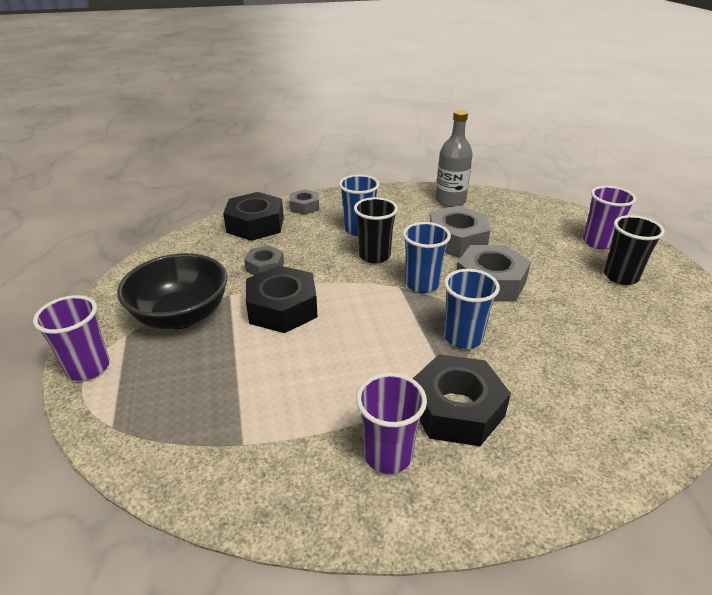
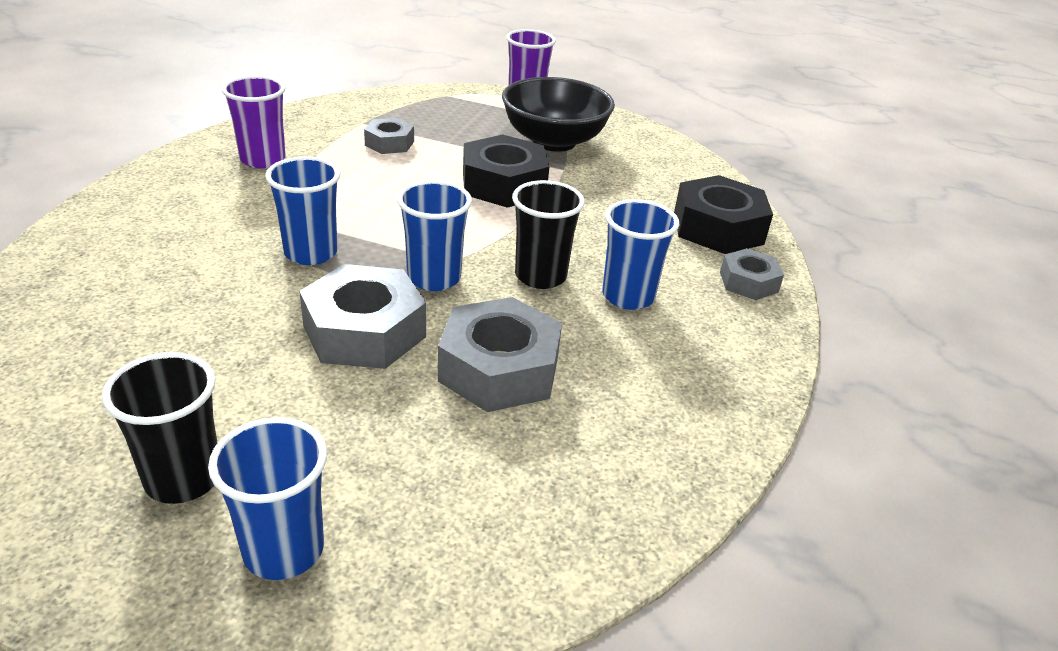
camera: 120 degrees right, 0 degrees up
grey nut [244,245,284,275] -> grey nut moved to [364,118,414,154]
black nut [413,354,511,446] -> none
grey bottle [435,110,473,207] -> none
purple cup [583,186,636,249] -> blue cup [208,417,327,580]

